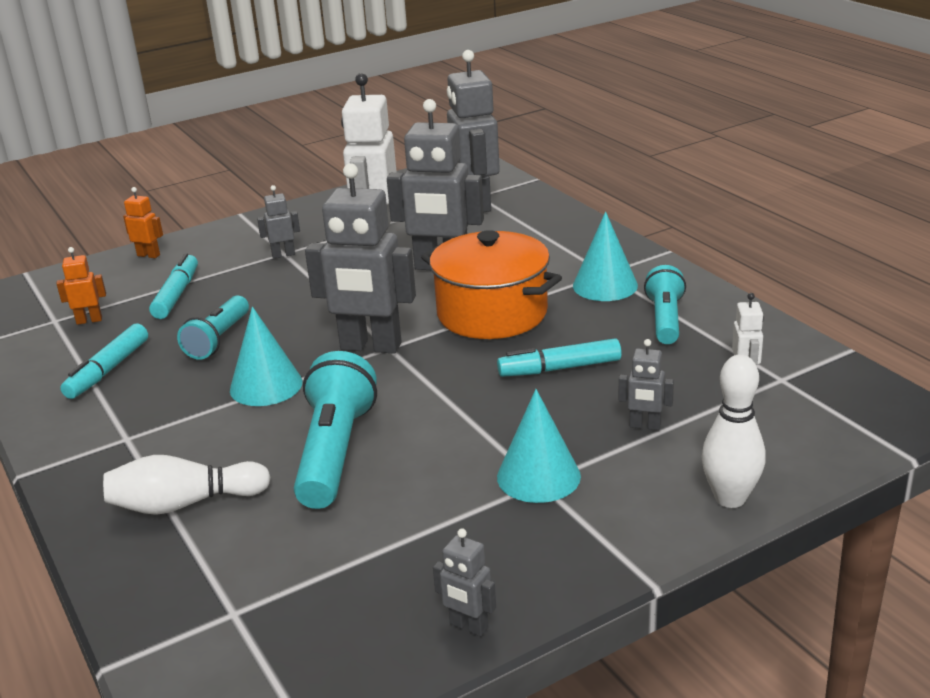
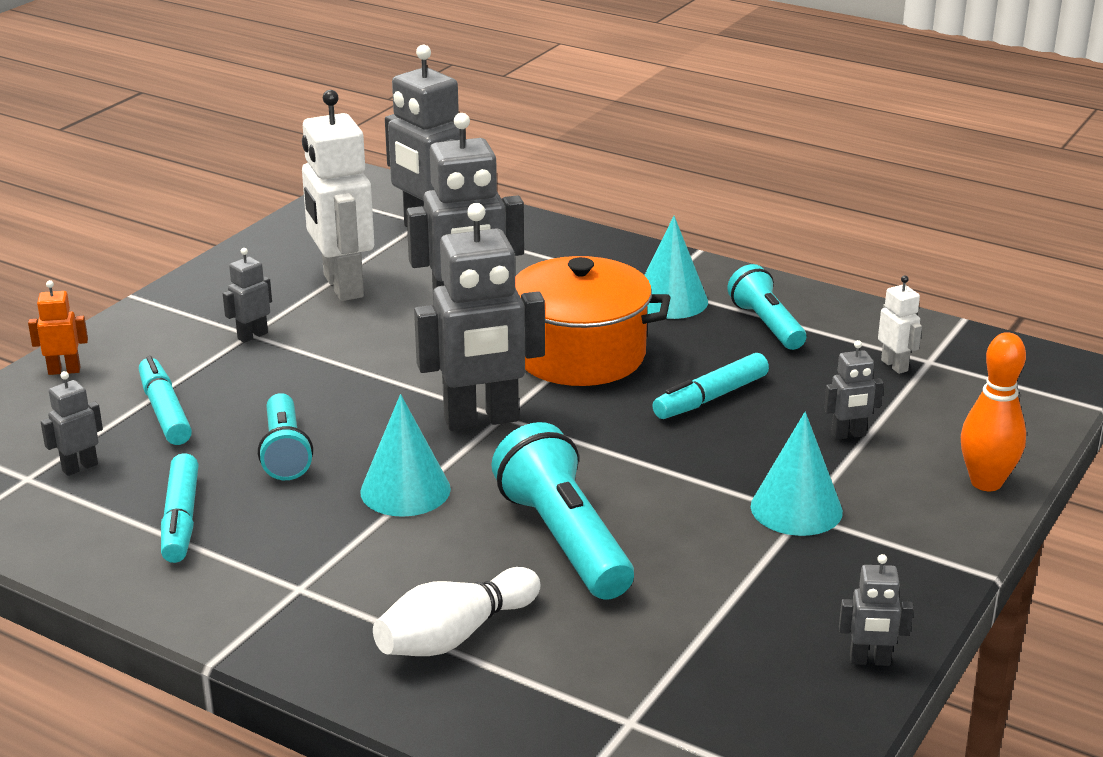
camera: 30 degrees left, 0 degrees up
orange robot [56,247,106,325] -> grey robot [41,371,103,476]
white bowling pin [702,355,766,508] -> orange bowling pin [961,332,1026,491]

